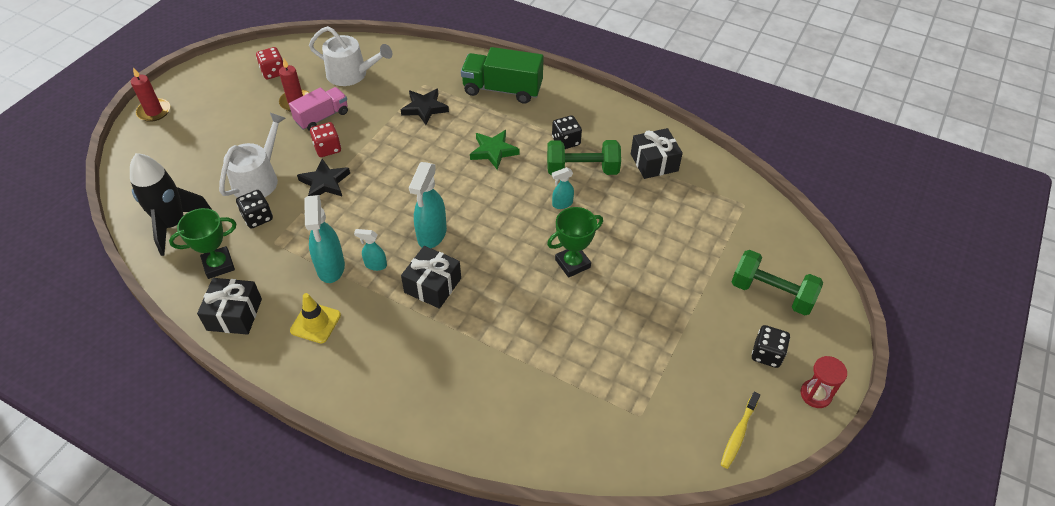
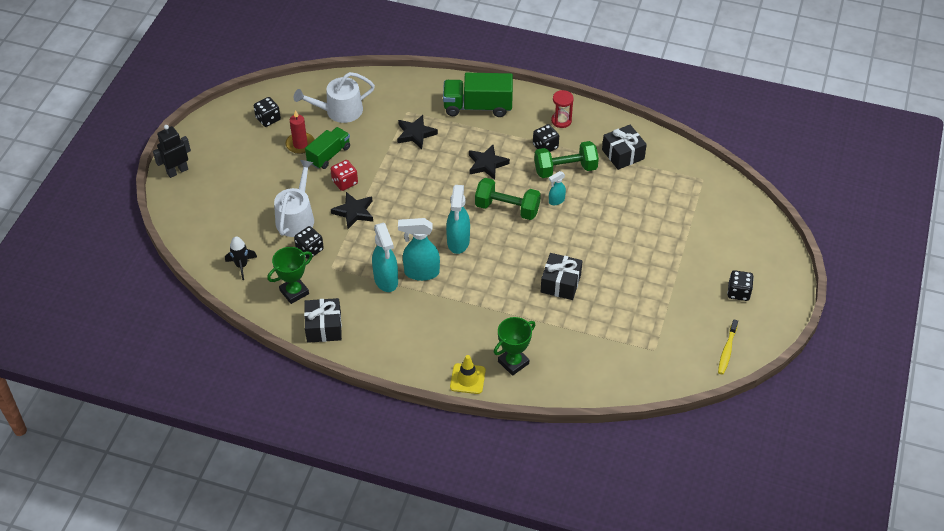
camera: 10 degrees left, 0 degrees up
black rocket [130,153,212,256] -> black rocket [225,237,257,280], size x0.55
red candle [131,68,170,122] -> black robot [153,125,191,178]
red dice [256,47,283,79] -> black dice [254,97,281,127]
pink truck [289,87,348,131] -> green truck [305,127,350,169]
yellow traffic cone [290,293,341,344] -> yellow traffic cone moved to [450,355,486,394]
white watering can [309,26,392,86] -> white watering can turned 150 degrees clockwise [294,72,375,123]
turquoise spray bottle [354,229,387,271] -> turquoise spray bottle [398,218,440,281], size x1.88
black gift [401,246,461,309] -> black gift moved to [541,253,583,300]
green star [470,130,520,170] -> black star [469,145,510,180]
green trophy [547,207,603,278] -> green trophy moved to [494,317,535,376]
green dumbbell [732,250,823,315] -> green dumbbell moved to [475,178,541,220]
red hourglass [801,356,847,408] -> red hourglass moved to [551,90,574,128]

